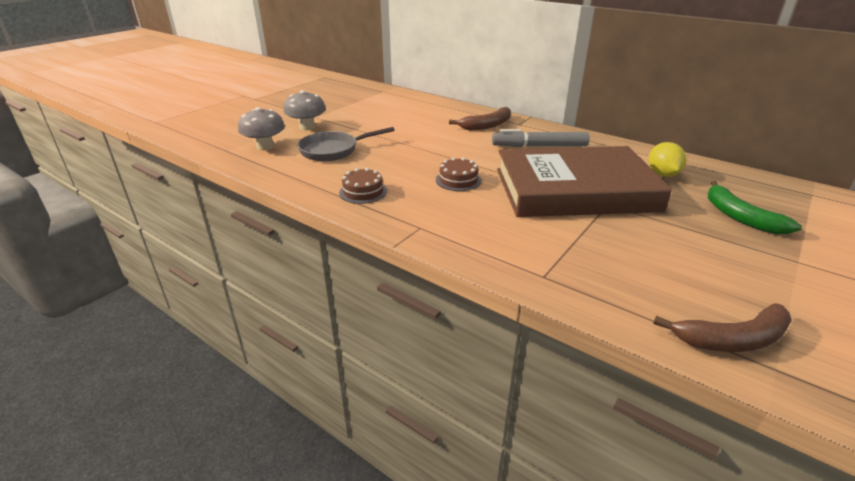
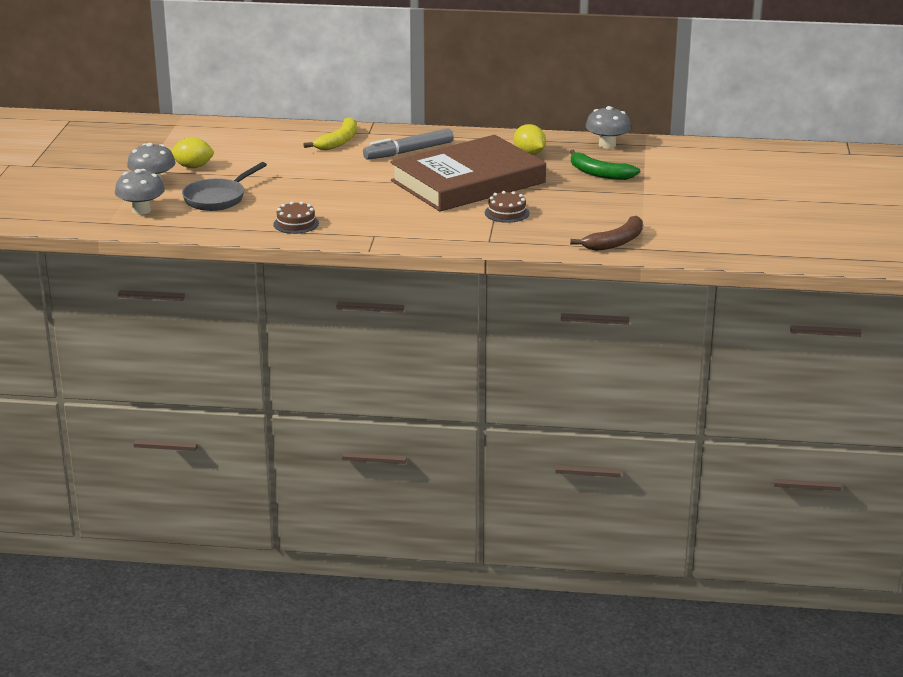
camera: 30 degrees left, 5 degrees down
brown cake [436,157,482,191] -> brown cake moved to [485,191,529,223]
brown banana [449,107,511,130] -> yellow banana [303,117,357,150]
none -> yellow lemon [171,137,214,168]
none -> grey mushroom [585,106,631,149]

